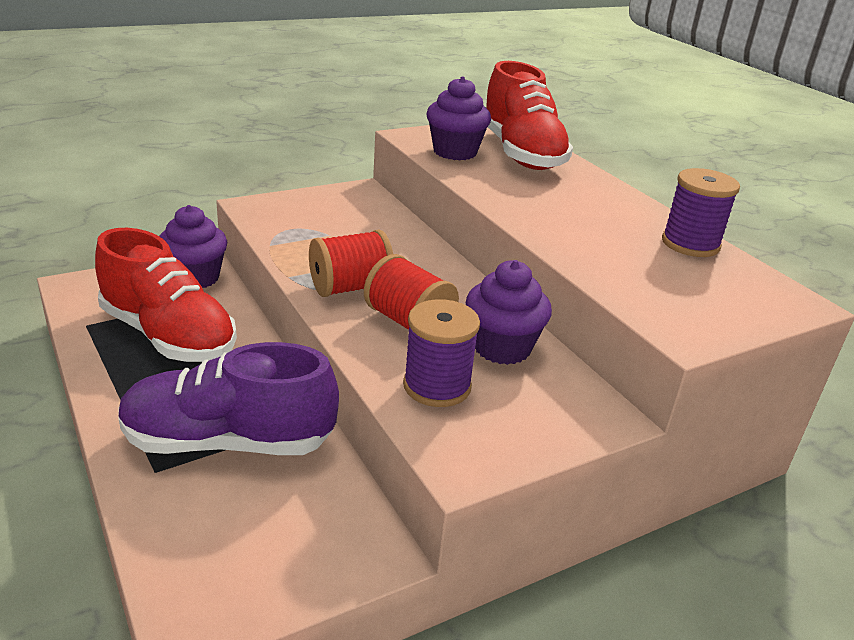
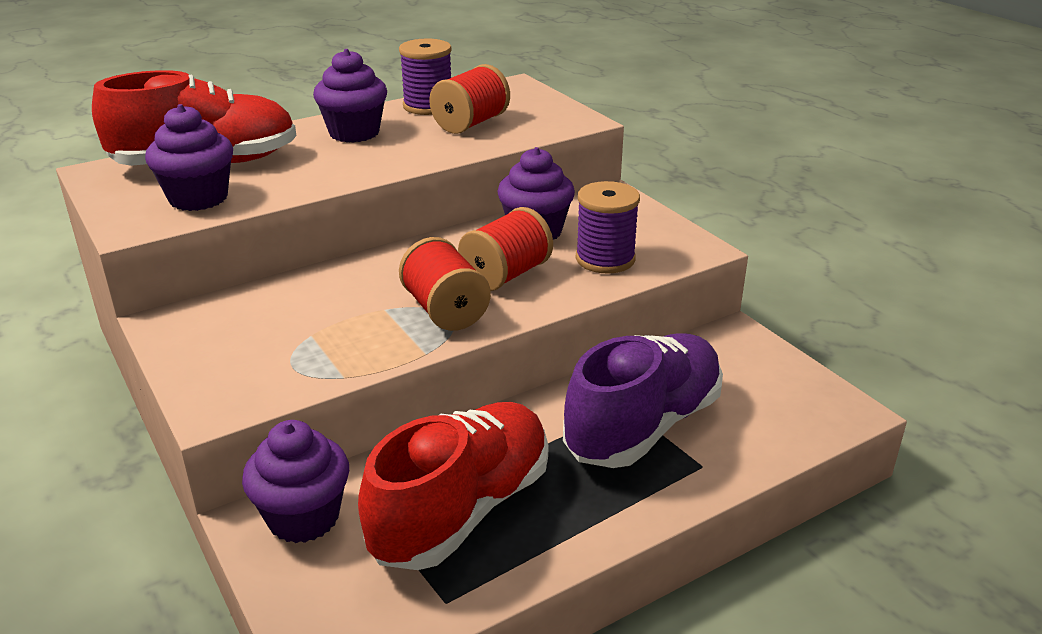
camera: 90 degrees left, 0 degrees up
purple shoe [119,342,339,455] -> purple shoe turned 135 degrees counterclockwise [563,333,723,468]
none -> purple cupcake [313,49,387,143]
none -> red spool [429,64,510,134]

